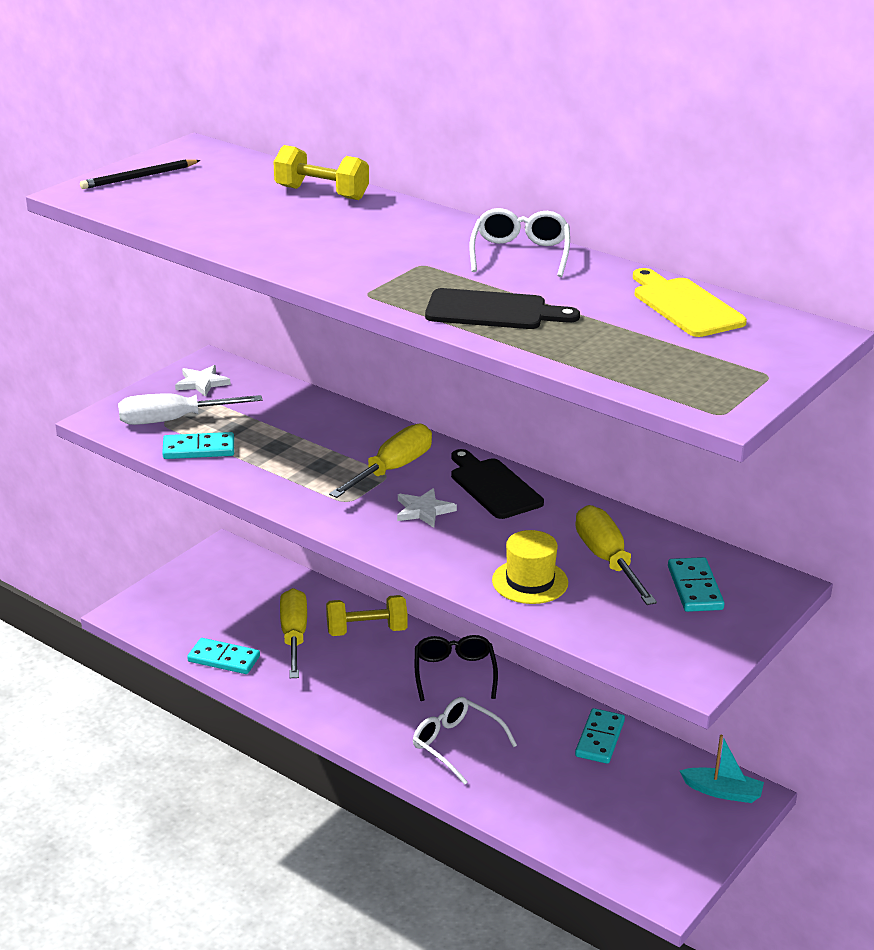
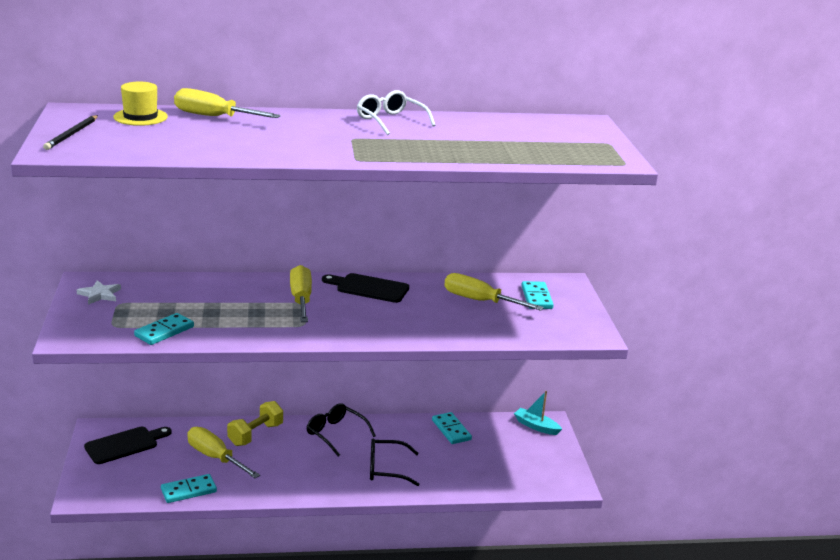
camera: 45 degrees left, 5 degrees down
white screwdriver [118,393,263,425] -> none
yellow dumbbell [274,145,369,200] -> yellow screwdriver [174,88,281,118]
white star [397,488,457,528] -> none
white glasses [413,697,517,785] -> black glasses [370,438,420,486]
black cutting board [425,288,580,329] -> black cutting board moved to [84,427,172,464]
yellow hat [492,530,568,604] -> yellow hat moved to [114,82,168,126]
yellow cutting board [633,268,747,337] -> none
turquoise domino [668,557,725,612] -> turquoise domino turned 45 degrees clockwise [521,281,554,309]
turquoise boat [680,735,764,803] -> turquoise boat turned 120 degrees counterclockwise [514,391,562,435]

